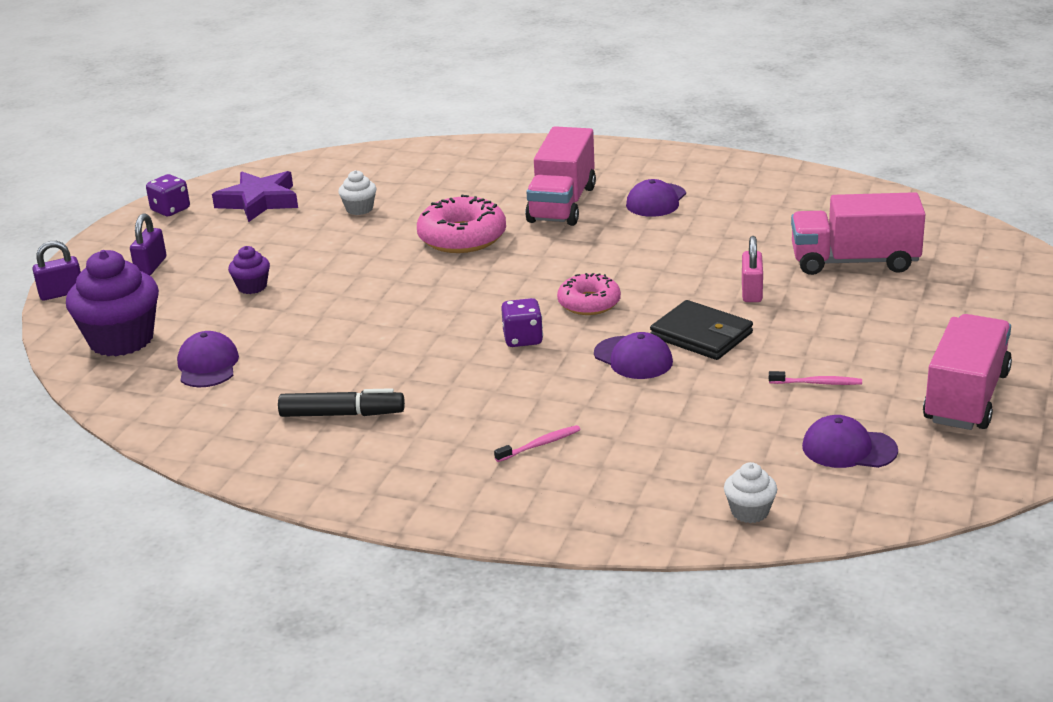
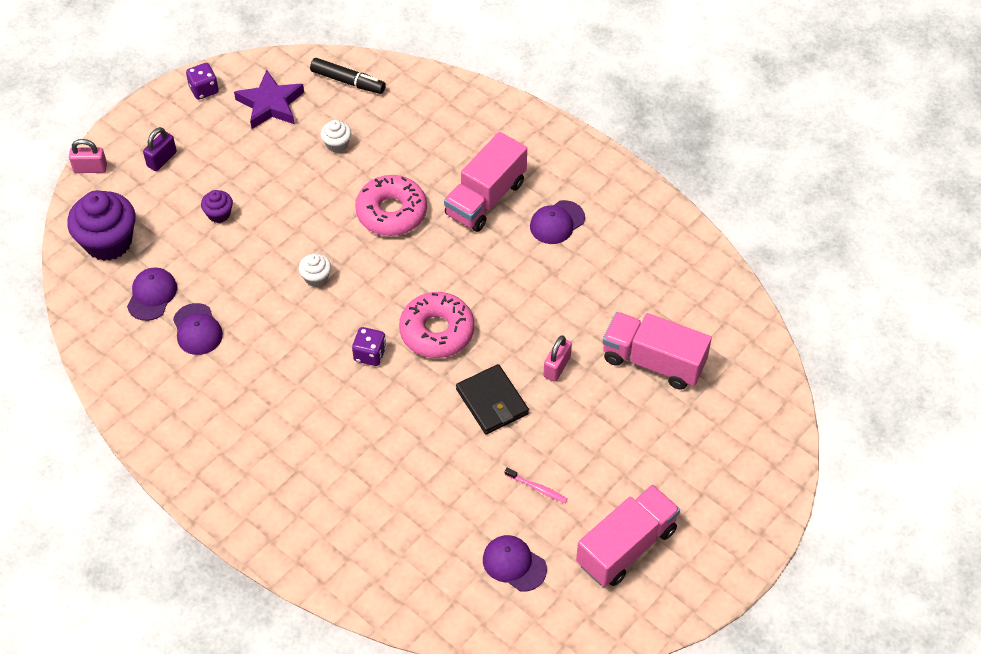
camera: 20 degrees right, 25 degrees up
purple padlock [32,241,81,301] -> pink padlock [69,139,107,173]
black marker [278,388,405,417] -> black marker moved to [310,58,386,94]
pink toothbrush [494,425,580,462] -> none
pink donut [557,273,621,315] -> pink donut [399,292,474,358], size x1.53
purple cap [594,332,673,379] -> purple cap moved to [173,303,223,355]
white cupcake [724,462,777,523] -> white cupcake moved to [299,253,331,287]

